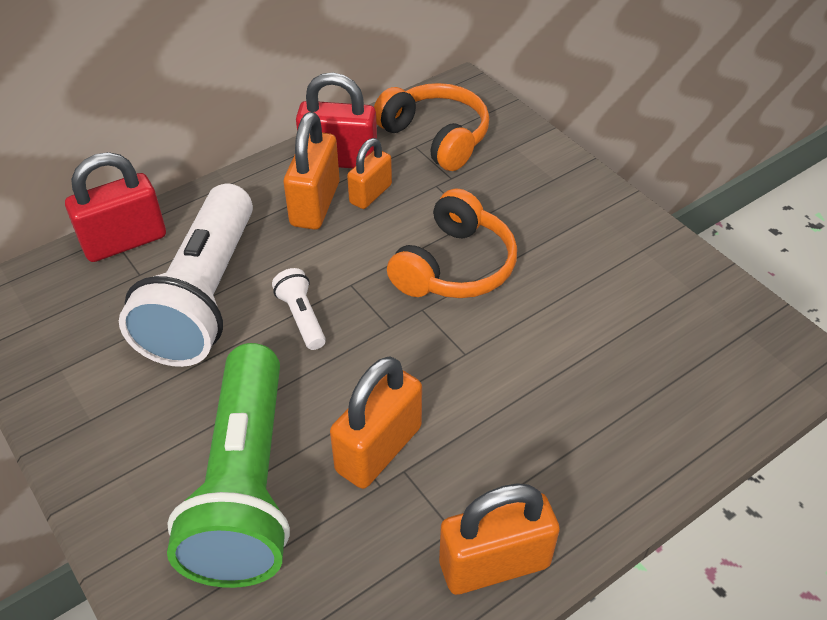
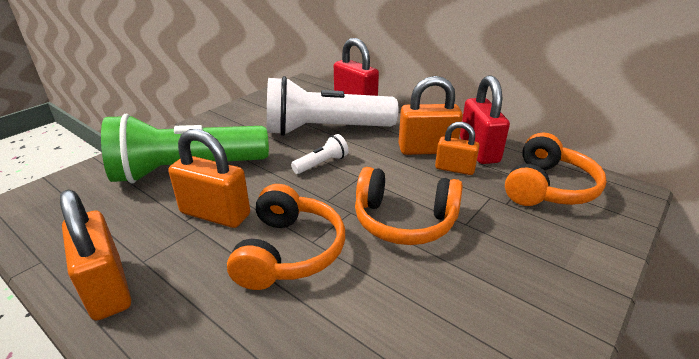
camera: 75 degrees right, 15 degrees down
none -> orange headphones [227,184,345,290]

